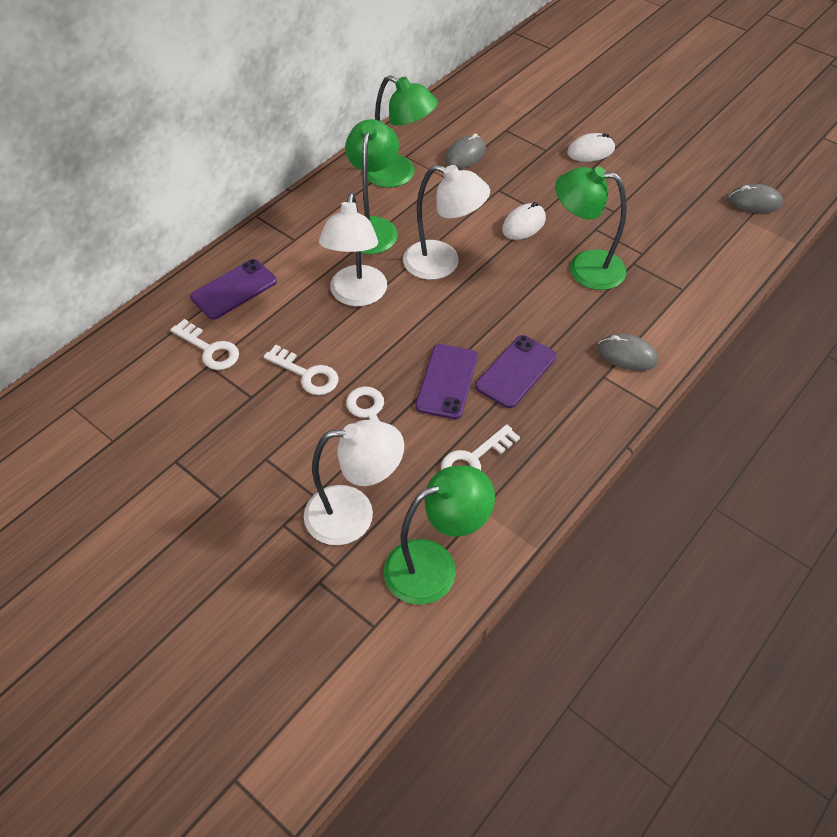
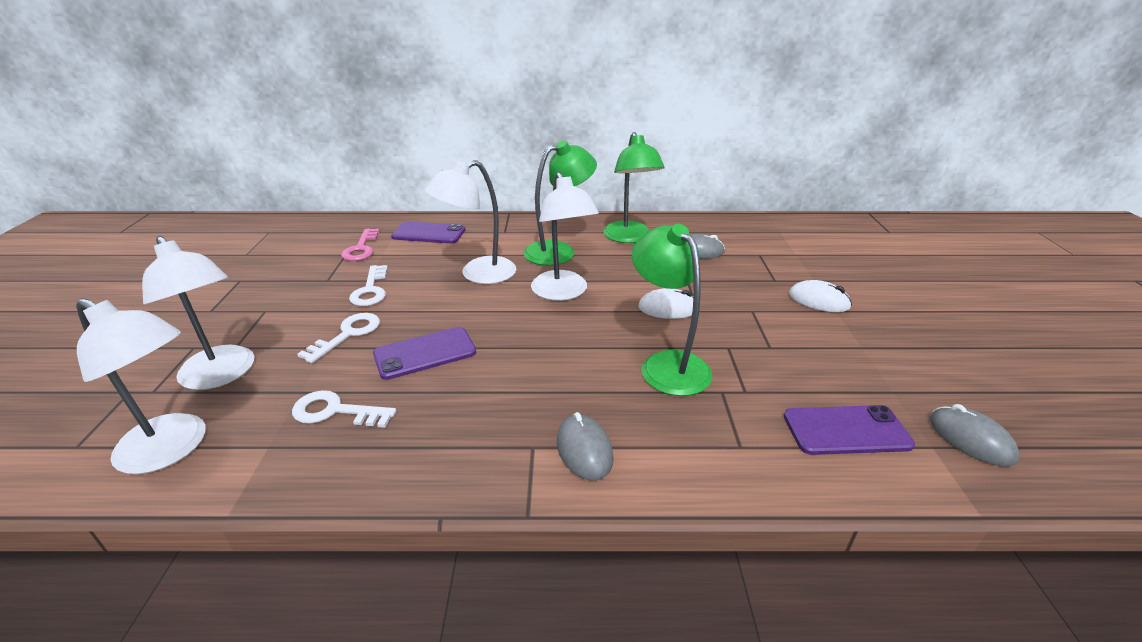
camera: 50 degrees right, 20 degrees down
white key [170,319,239,370] -> pink key [341,229,380,261]
green lamp [384,466,495,605] -> white lamp [76,298,206,474]
purple phone [475,335,557,408] -> purple phone moved to [784,405,915,455]

